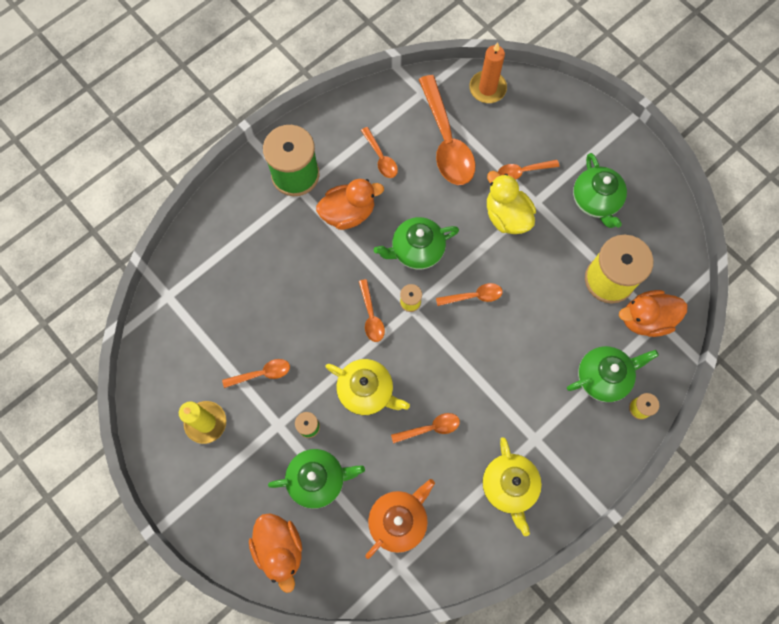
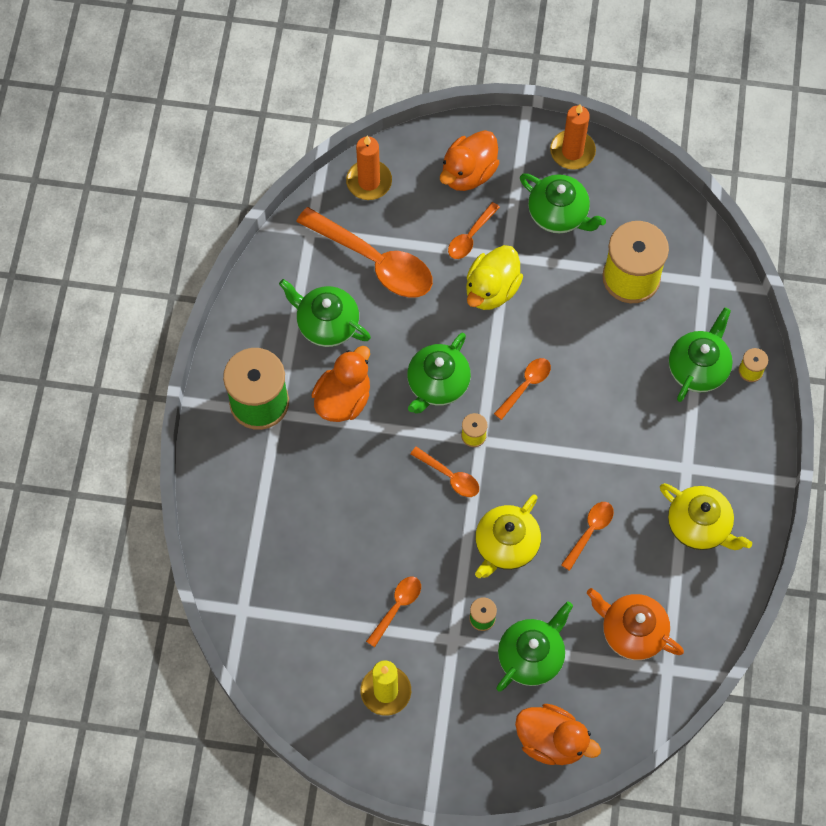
camera: 40 degrees left, 5 degrees down
yellow teapot [326,359,410,415] -> yellow teapot turned 135 degrees clockwise [475,494,541,578]
orange spoon [361,127,398,178] -> green teapot [279,279,371,347]
orange teapot [365,479,435,559] -> orange teapot turned 60 degrees counterclockwise [587,588,684,660]
yellow duck [487,171,536,234] -> yellow duck turned 75 degrees counterclockwise [466,245,523,310]
orange duck [619,290,688,337] -> orange duck moved to [440,130,499,191]
none -> orange candle [550,104,596,170]

